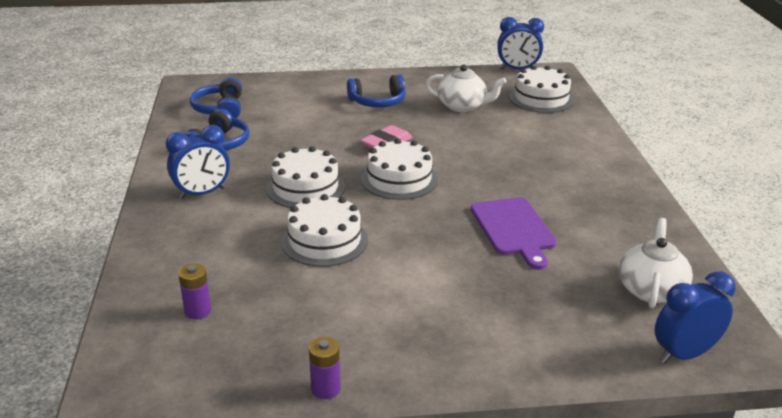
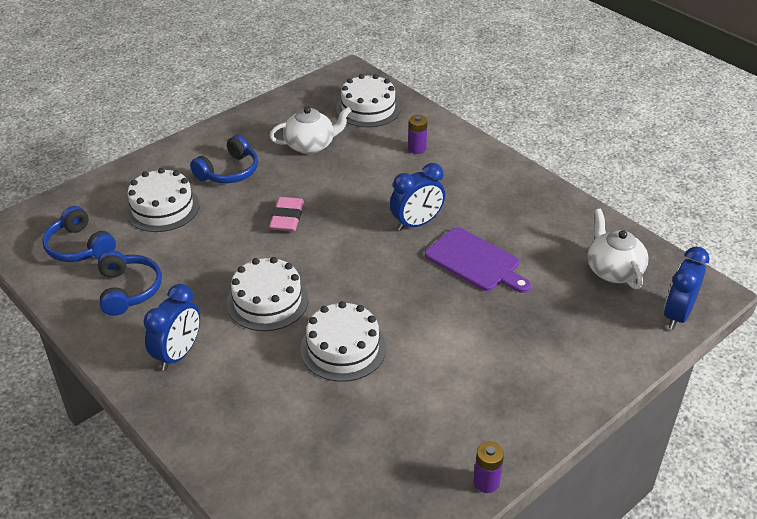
camera: 35 degrees left, 10 degrees up
purple battery [178,263,211,319] -> purple battery moved to [408,115,427,154]
white cake [361,138,438,200] -> white cake moved to [125,168,200,232]
blue clock [497,17,544,69] -> blue clock moved to [390,163,445,231]

